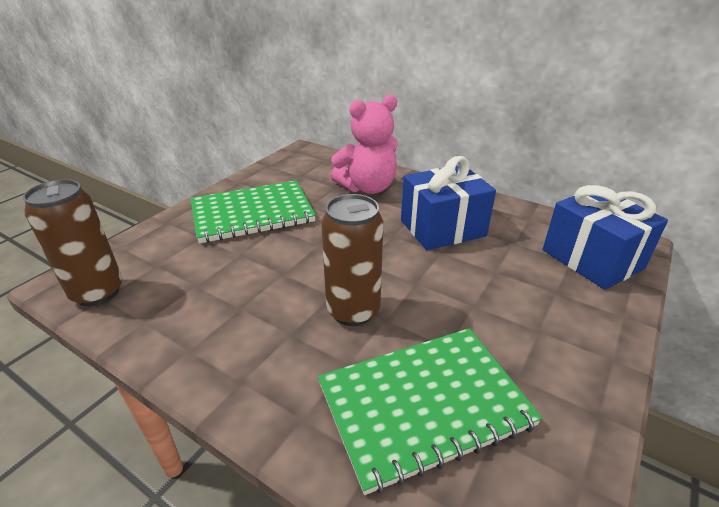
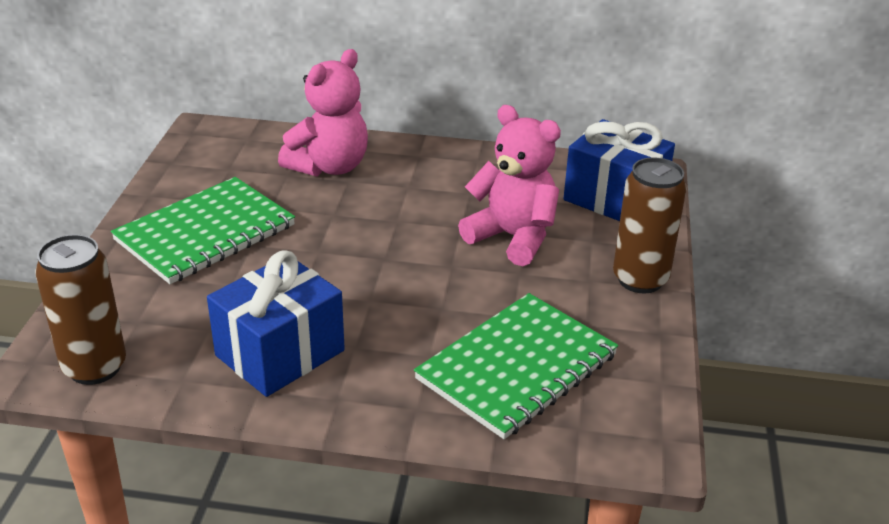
camera: 25 degrees left, 0 degrees up
brown can [321,194,383,326] -> brown can moved to [613,157,687,293]
blue gift [401,156,496,250] -> blue gift moved to [207,250,345,397]
none -> pink teddy bear [458,105,561,266]

